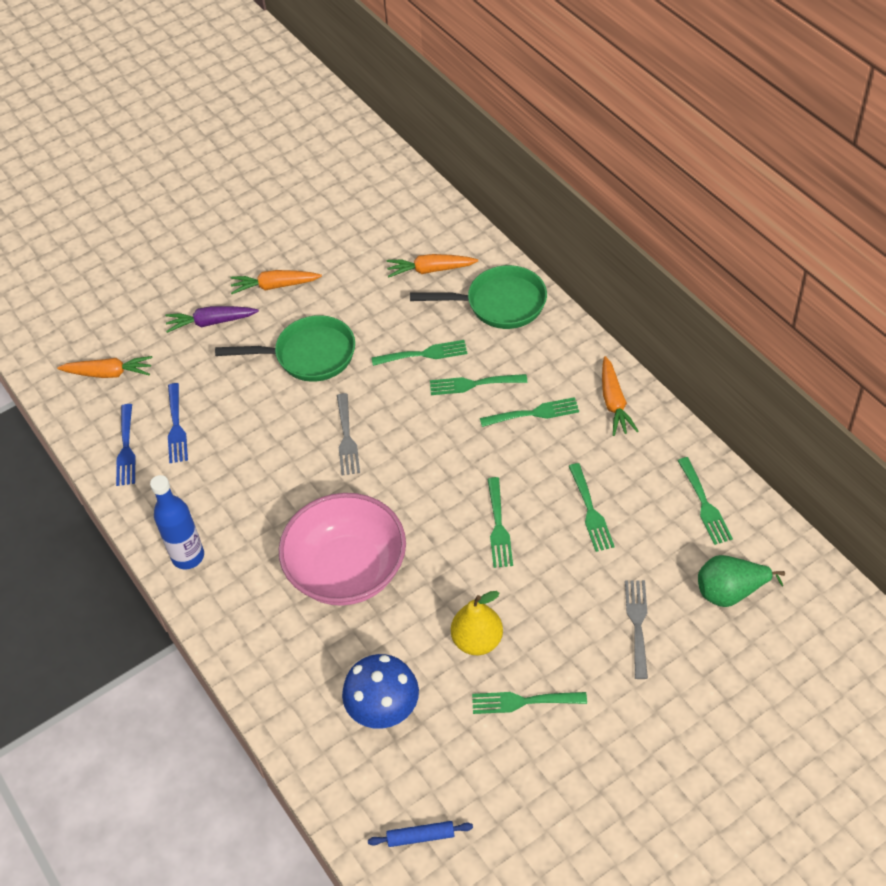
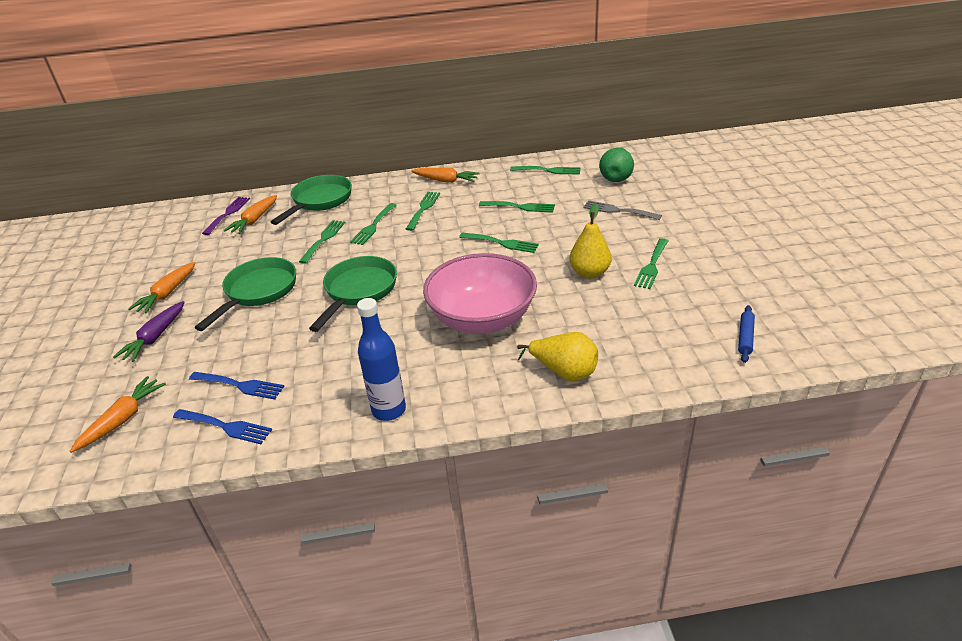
camera: 65 degrees left, 15 degrees down
grey fork [337,393,360,475] -> green pan [309,256,397,332]
blue mushroom [342,654,419,729] -> none
none -> purple fork [202,197,250,235]
none -> yellow pear [517,332,598,381]

